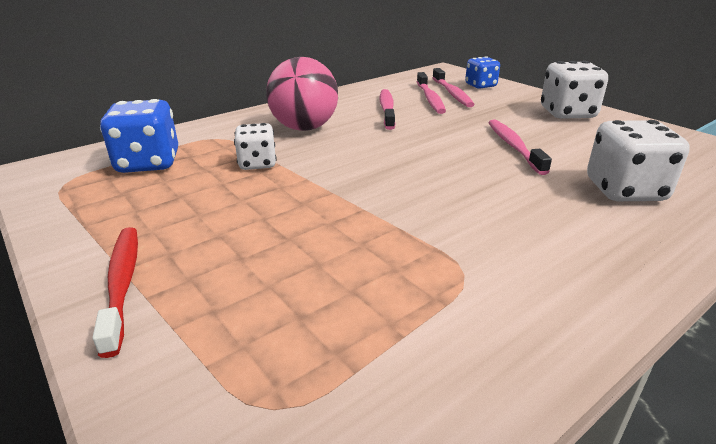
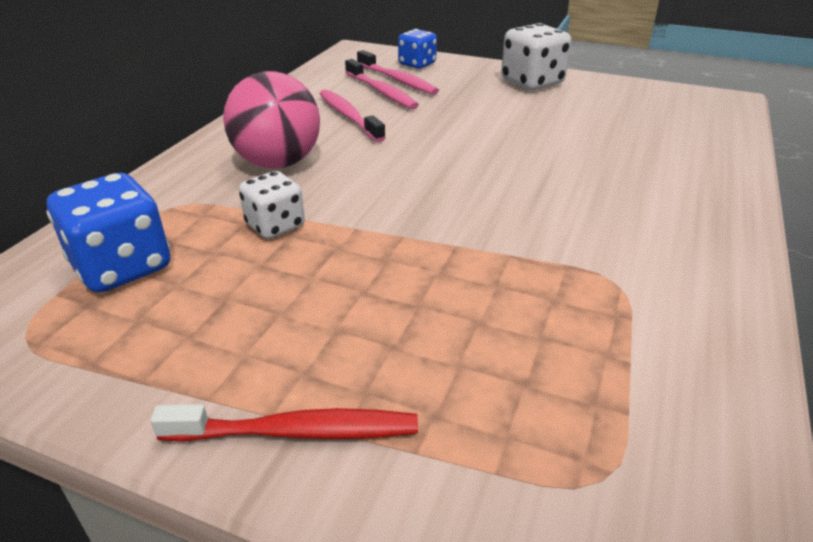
camera: 30 degrees left, 5 degrees up
red toothbrush [92,227,138,358] -> red toothbrush turned 135 degrees clockwise [150,404,418,442]
pink toothbrush [489,120,552,175] -> none
white dice [587,120,690,201] -> none

